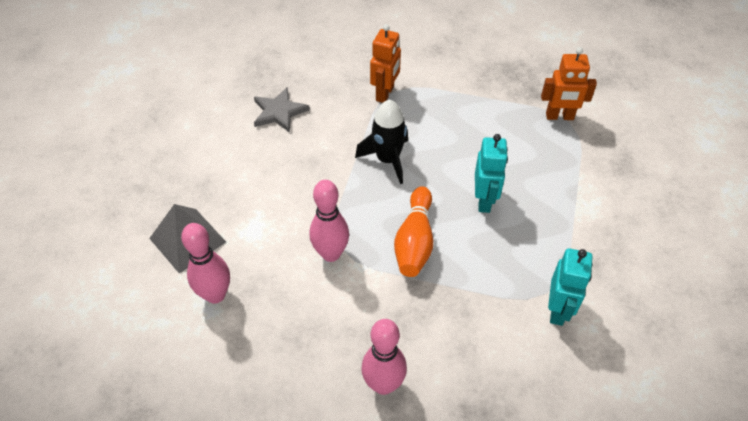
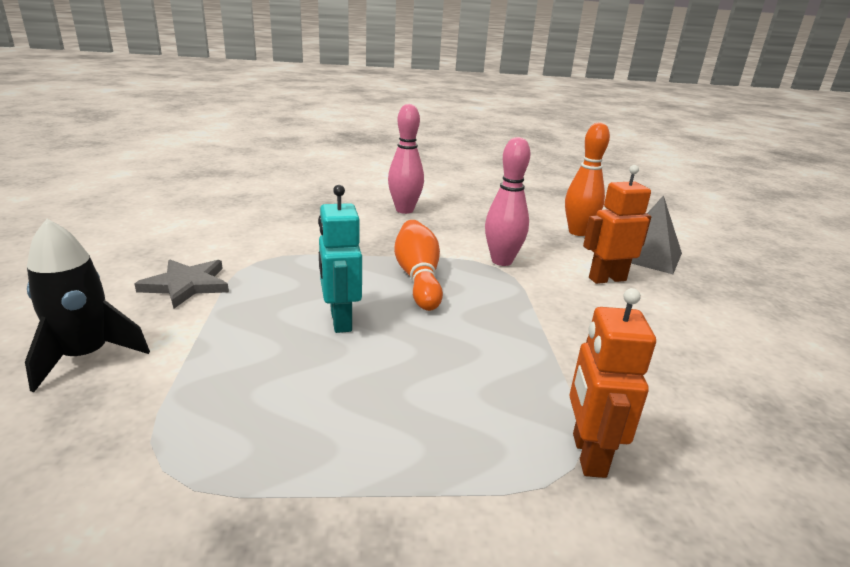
camera: 160 degrees right, 25 degrees down
pink bowling pin [181,223,230,304] -> orange bowling pin [565,122,610,236]
grey star [254,87,310,133] -> grey star moved to [134,259,229,309]
black rocket [355,99,408,184] -> black rocket moved to [25,219,150,392]
orange robot [541,47,597,120] -> orange robot moved to [583,165,651,284]
turquoise robot [548,248,592,326] -> none

